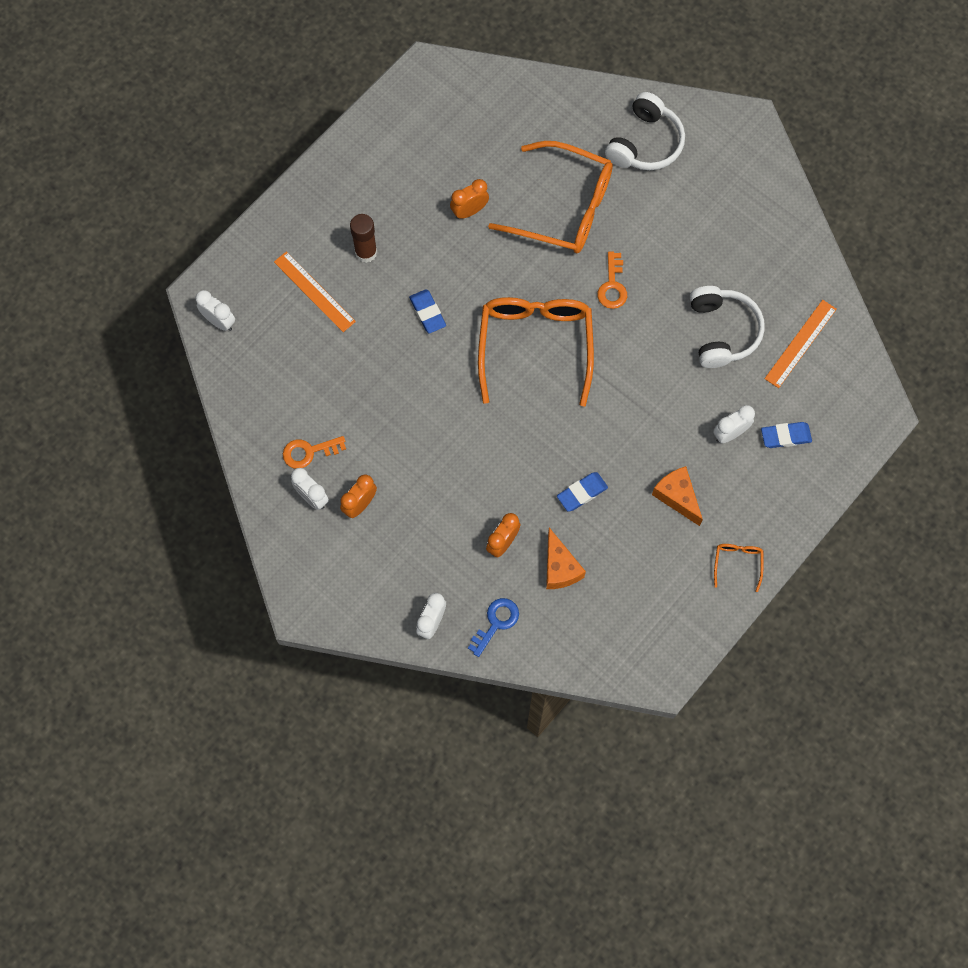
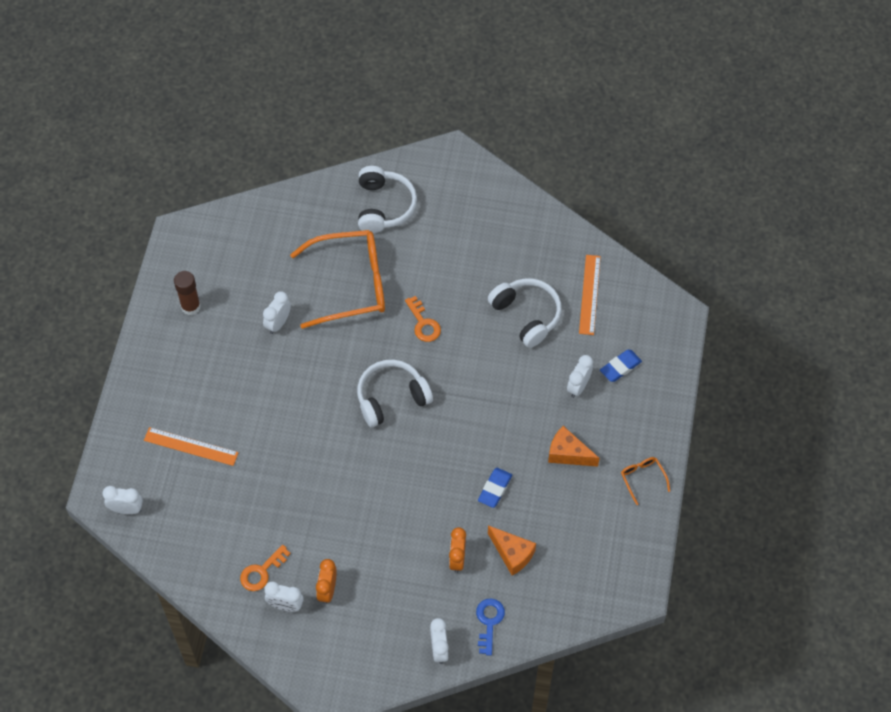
camera: 30 degrees left, 10 degrees down
brown glue stick [350,214,377,263] -> brown glue stick moved to [174,271,201,315]
blue eraser [409,289,446,333] -> none
orange clock [450,179,489,219] -> white clock [263,291,291,334]
orange glasses [478,297,594,407] -> white headphones [357,360,433,427]

